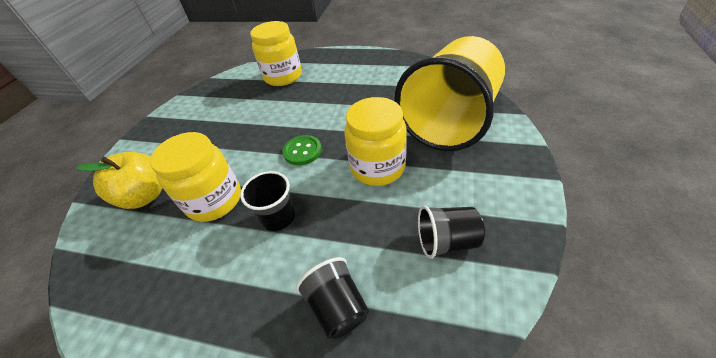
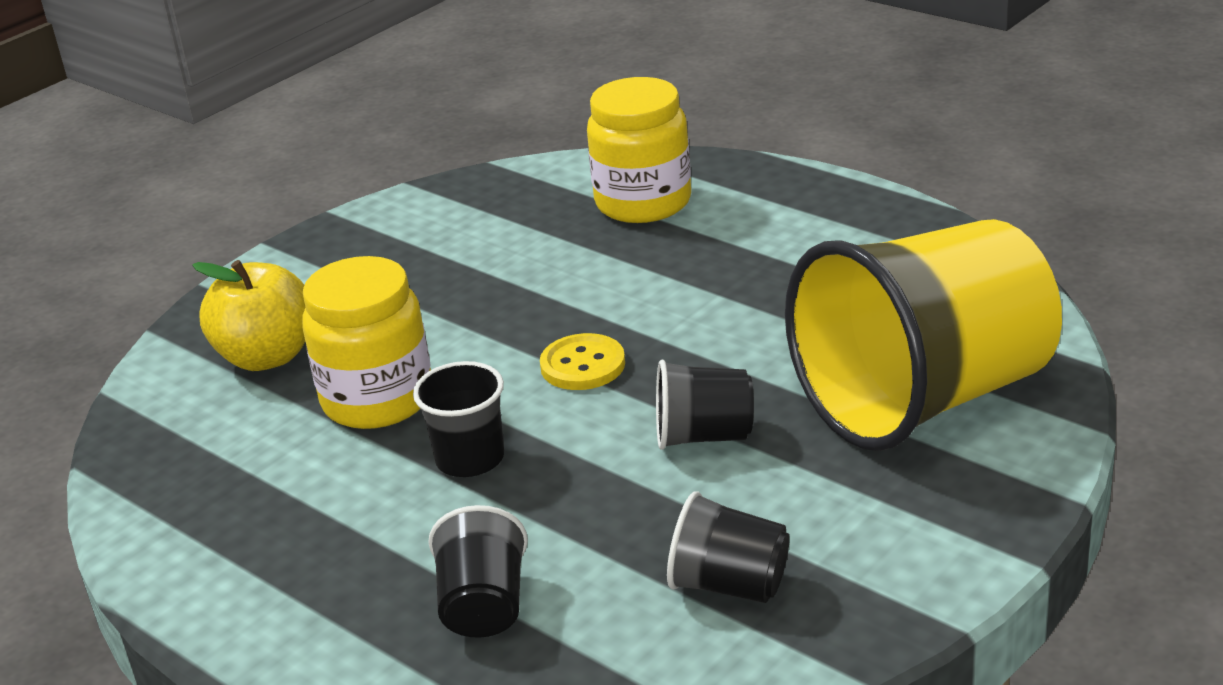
camera: 25 degrees right, 15 degrees down
green button [282,135,322,165] -> yellow button [540,333,625,390]
yellow jar [344,97,407,186] -> black cup [656,360,754,450]

